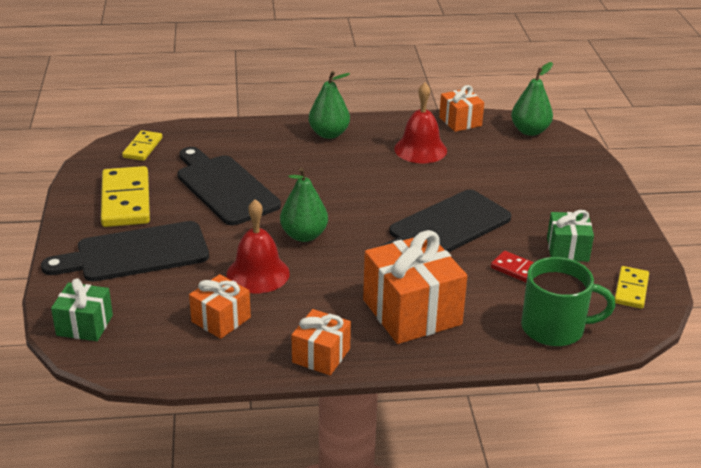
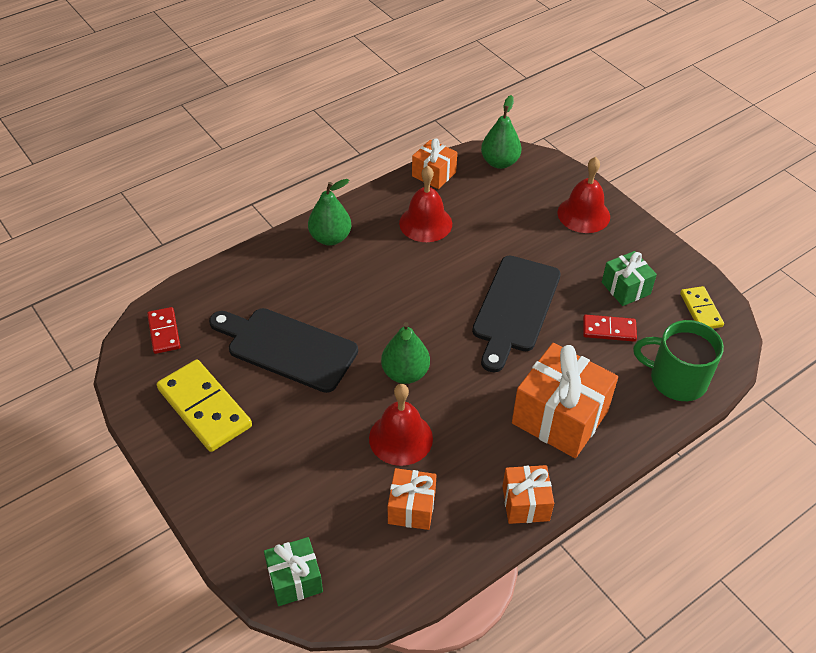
camera: 30 degrees left, 15 degrees up
black cutting board [41,221,209,282] -> none
yellow domino [122,130,162,161] -> red domino [147,307,181,354]
green mug [521,257,616,346] -> green mug turned 135 degrees counterclockwise [633,320,724,401]
none -> red bell [557,157,610,233]

